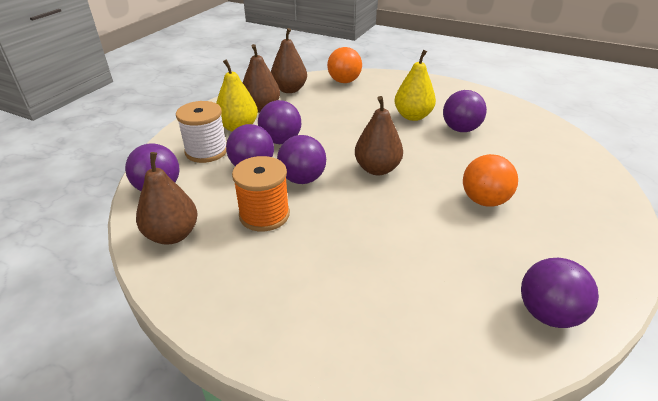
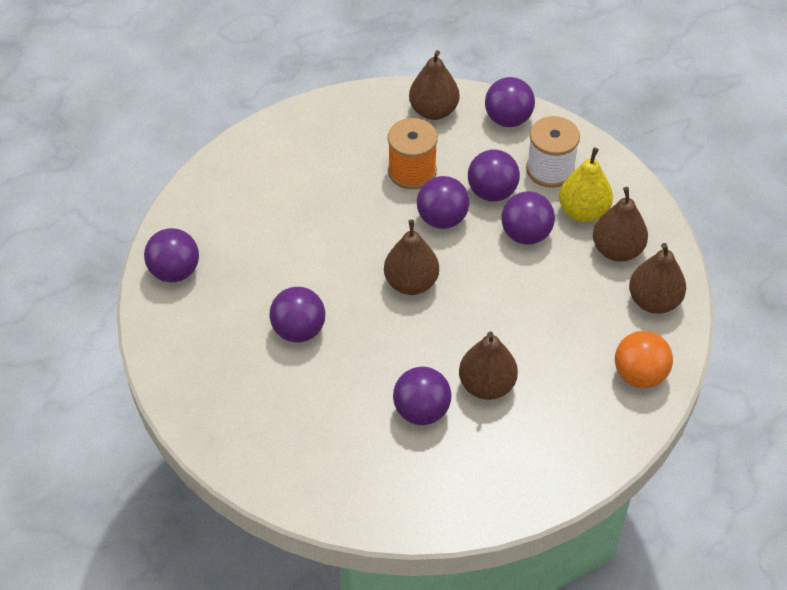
camera: 125 degrees right, 15 degrees up
yellow pear [394,50,436,121] -> brown pear [459,332,518,400]
orange ball [463,154,518,207] -> purple ball [270,287,325,343]

